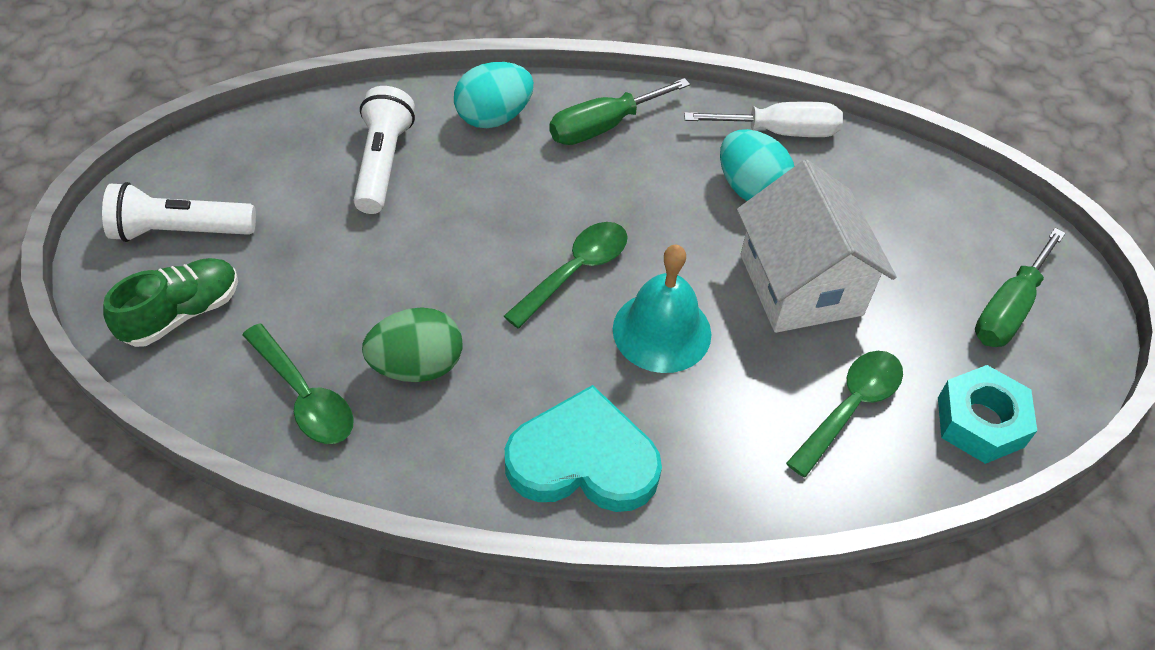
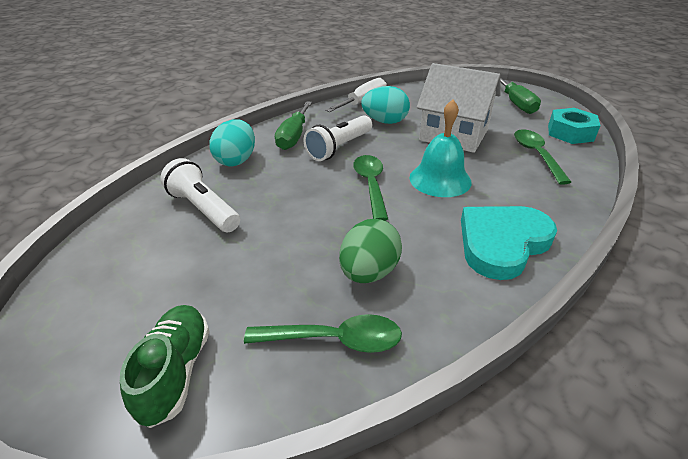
camera: 45 degrees left, 15 degrees down
white flashlight [102,182,256,242] -> white flashlight moved to [303,115,372,161]

